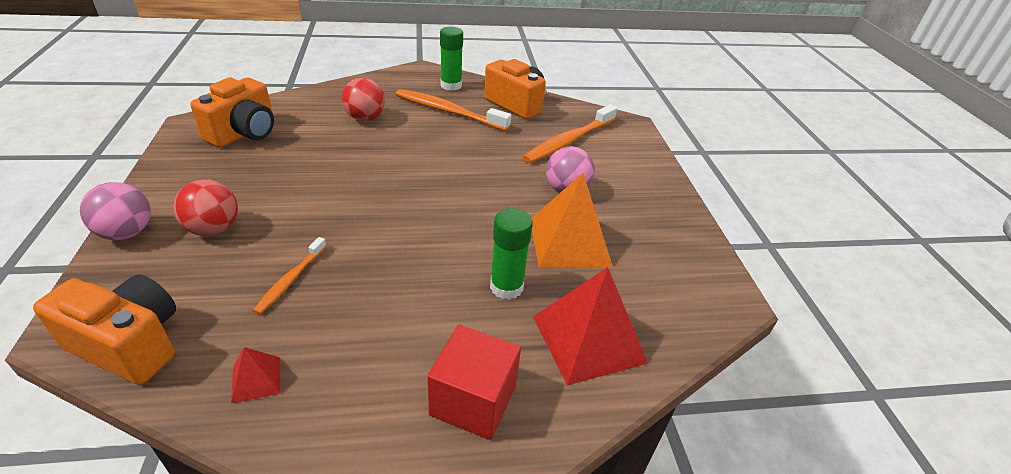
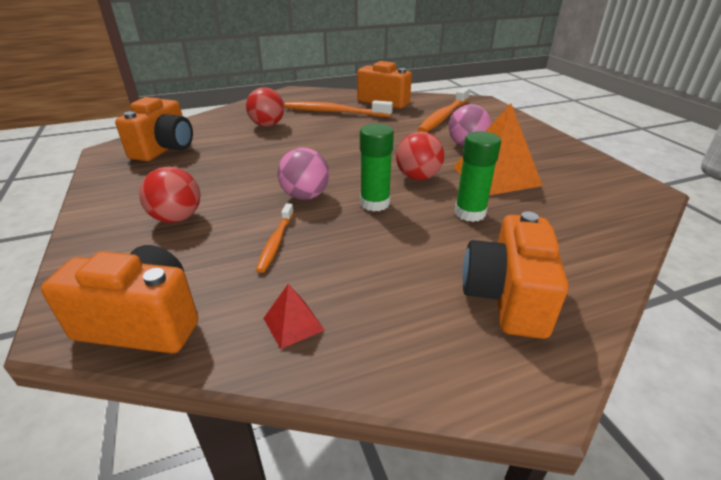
camera: 10 degrees left, 5 degrees down
pink ball [80,182,151,240] -> pink ball moved to [277,148,329,200]
red cube [427,325,521,440] -> orange camera [462,211,568,339]
green glue stick [440,27,463,91] -> green glue stick moved to [360,124,394,212]
red pyramid [533,267,648,385] -> none
none -> red ball [396,132,444,180]

